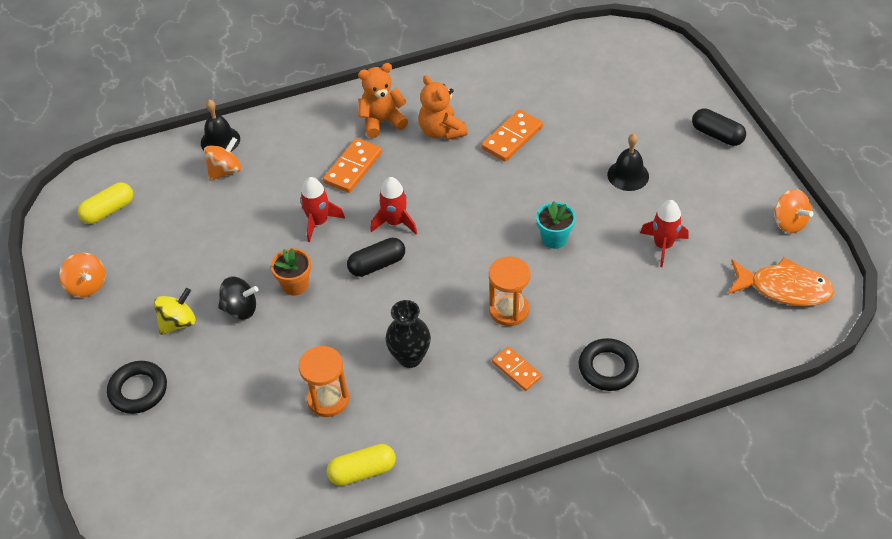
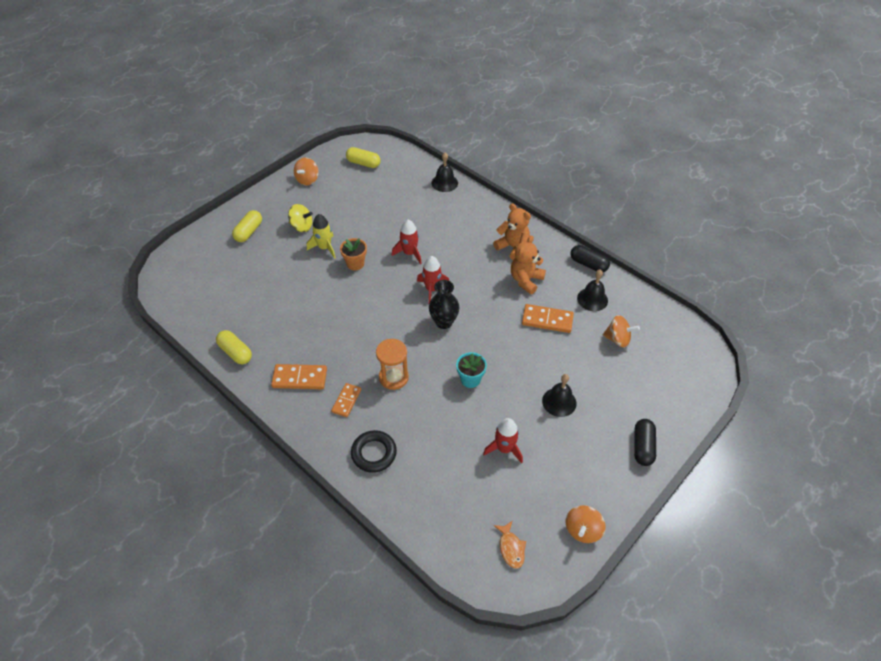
camera: 60 degrees right, 0 degrees up
black ring [107,361,167,414] -> yellow capsule [232,210,262,242]
orange spinning top [204,137,241,181] -> orange spinning top moved to [603,315,640,348]
black spinning top [218,277,259,320] -> yellow rocket [307,214,336,259]
orange hourglass [299,346,349,417] -> none
orange domino [323,138,382,193] -> orange domino moved to [271,364,327,389]
black capsule [347,238,405,277] -> black capsule moved to [570,245,610,272]
black vase [386,300,431,368] -> black vase moved to [429,280,459,329]
orange fish [728,257,835,306] -> orange fish [493,521,526,568], size x0.55
none -> black bell [577,270,608,311]

